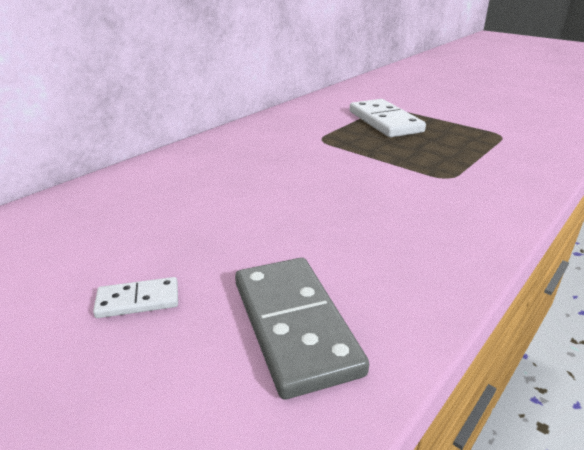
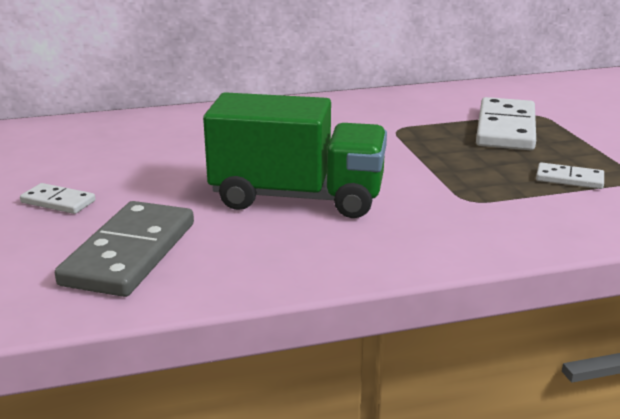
camera: 35 degrees right, 5 degrees down
none -> green truck [203,92,387,218]
none -> white domino [536,162,604,189]

